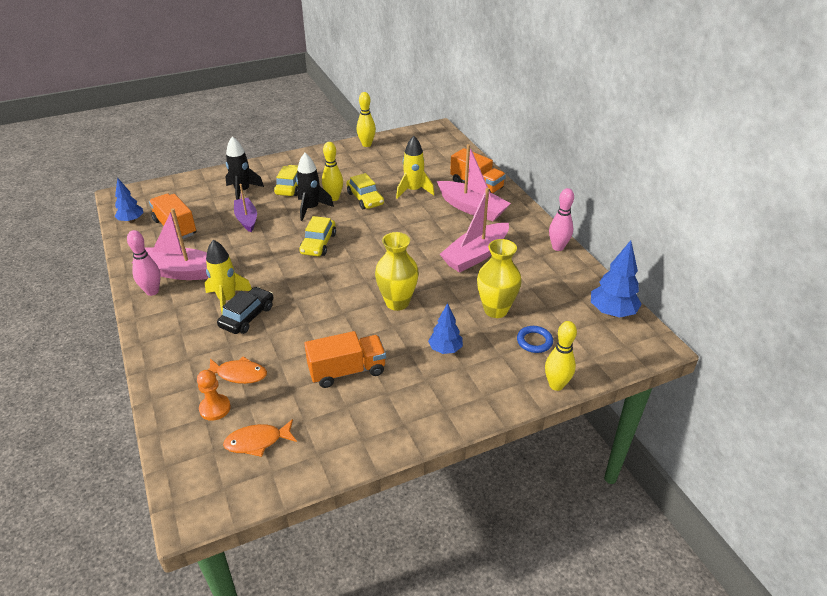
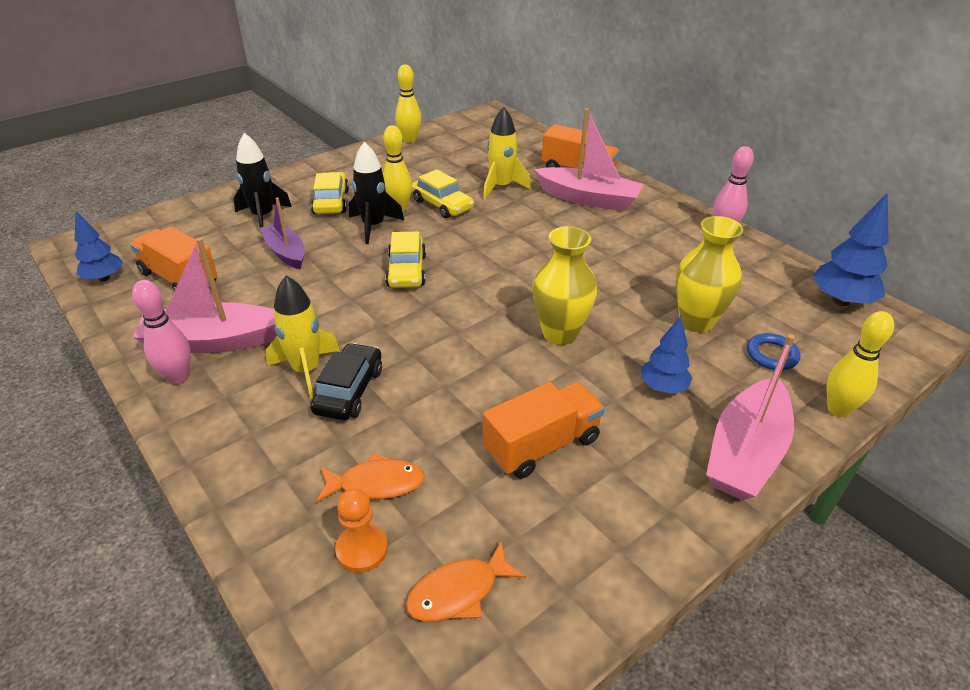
camera: 15 degrees left, 0 degrees up
pink boat [440,188,509,273] -> pink boat moved to [706,334,795,500]

